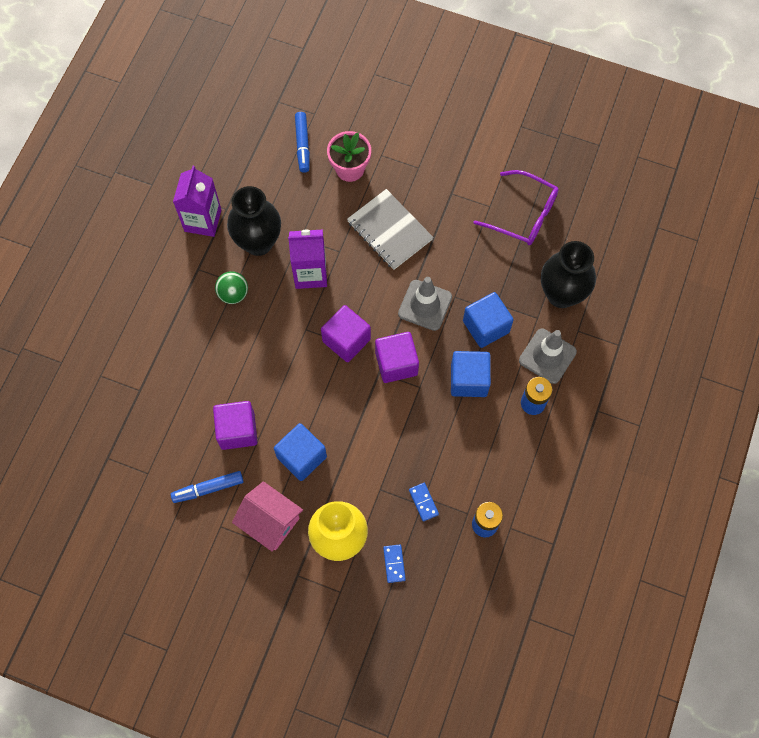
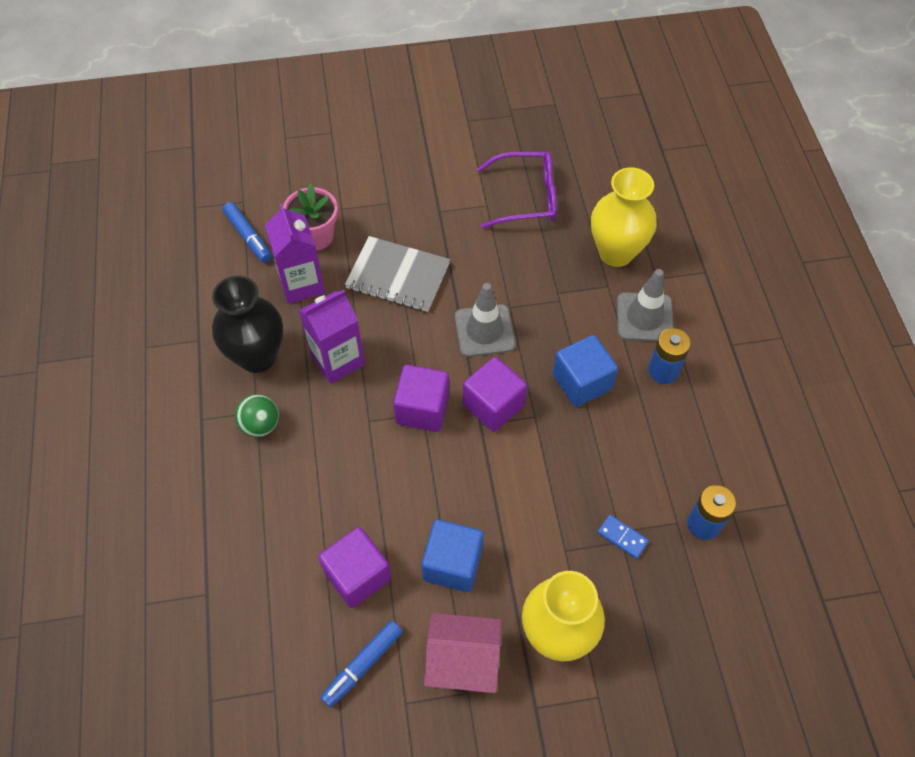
camera: 30 degrees left, 10 degrees down
purple carton [173,166,221,237] -> purple carton moved to [265,204,325,304]
blue domino [383,545,406,583] -> none
blue cube [463,292,513,348] -> none
black vase [541,241,596,308] -> yellow vase [591,167,657,267]

